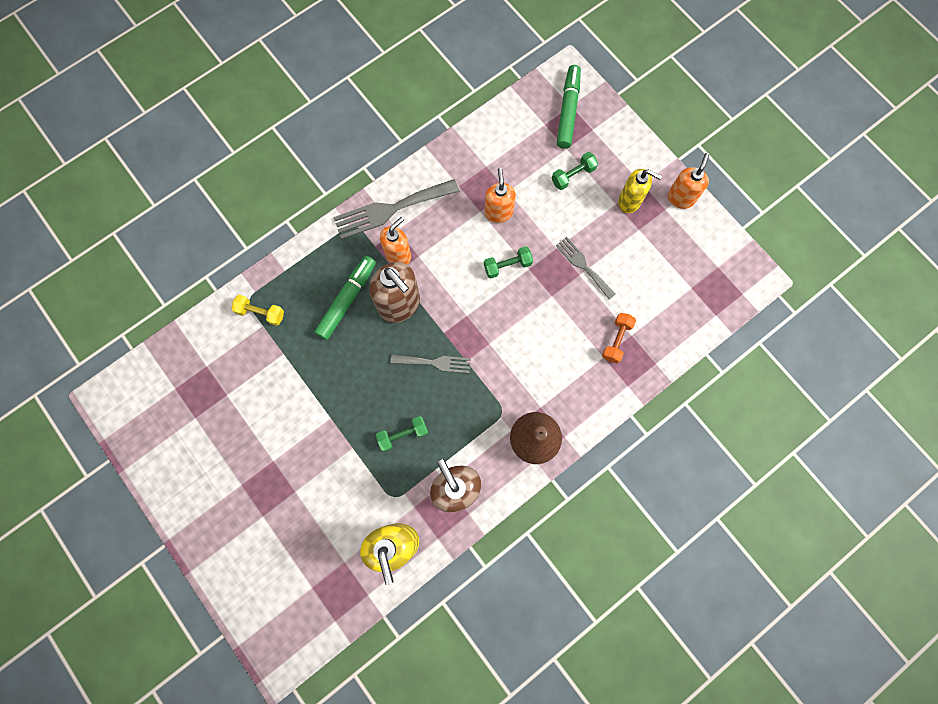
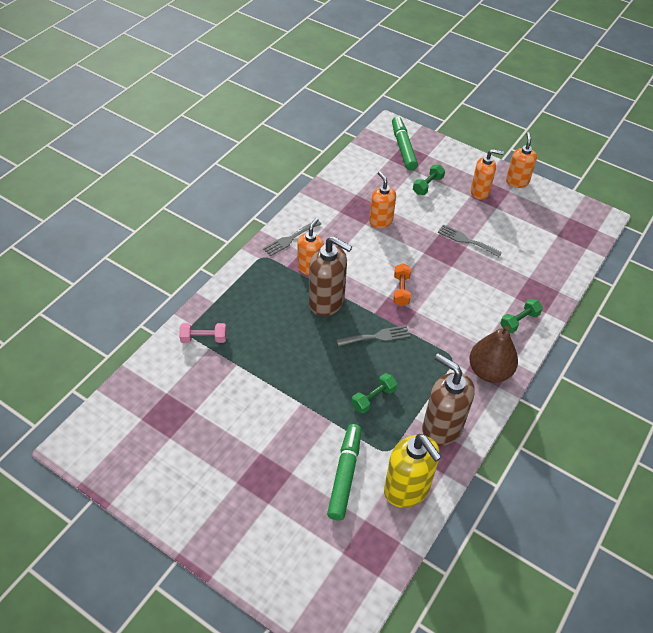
camera: 20 degrees left, 25 degrees down
yellow dumbbell [231,295,284,326] -> pink dumbbell [179,323,227,343]
green marker [314,256,376,340] -> green marker moved to [327,424,361,521]
grey fork [333,179,459,240] -> grey fork [263,221,321,256], size x0.59
green dumbbell [484,246,533,278] -> green dumbbell moved to [500,298,543,333]
orange dumbbell [602,313,636,363] -> orange dumbbell moved to [393,264,411,306]
yellow soap dispenser [618,169,662,213] -> orange soap dispenser [471,149,504,200]

